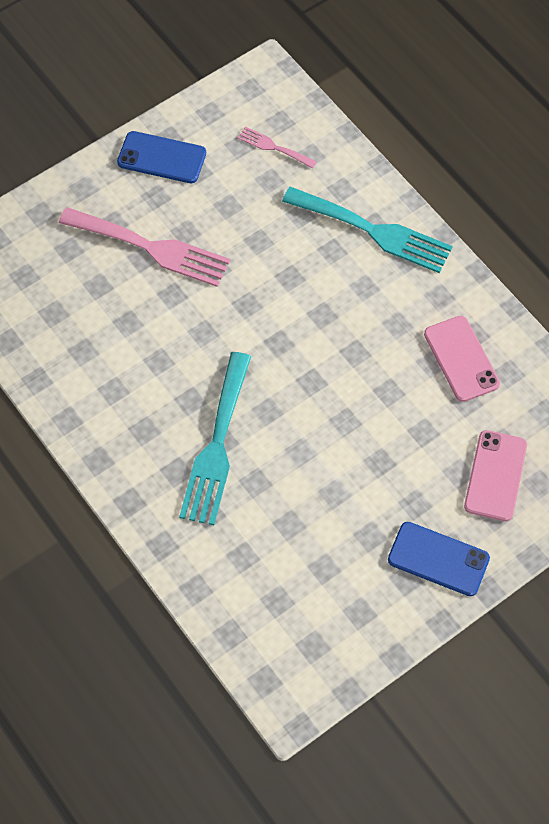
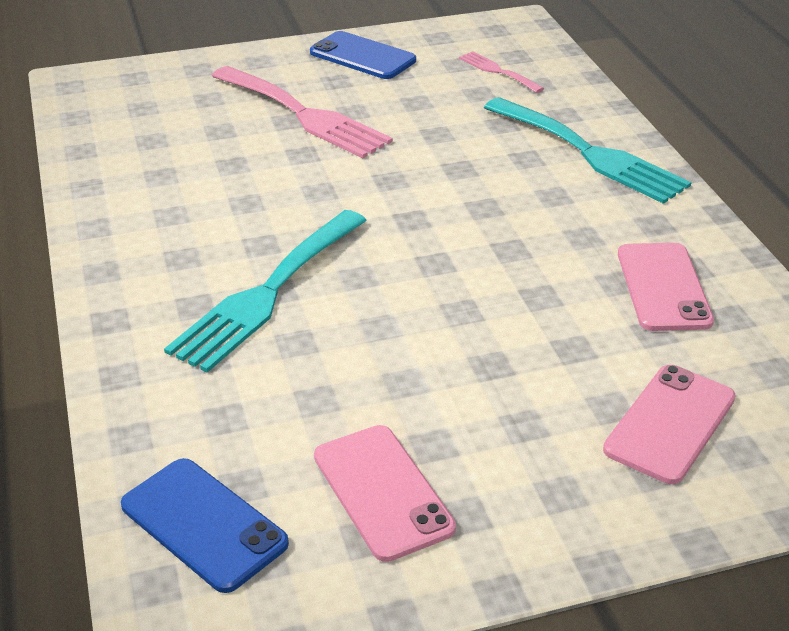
camera: 20 degrees right, 25 degrees down
blue phone [388,522,490,596] -> blue phone moved to [121,458,289,593]
none -> pink phone [314,425,456,562]

